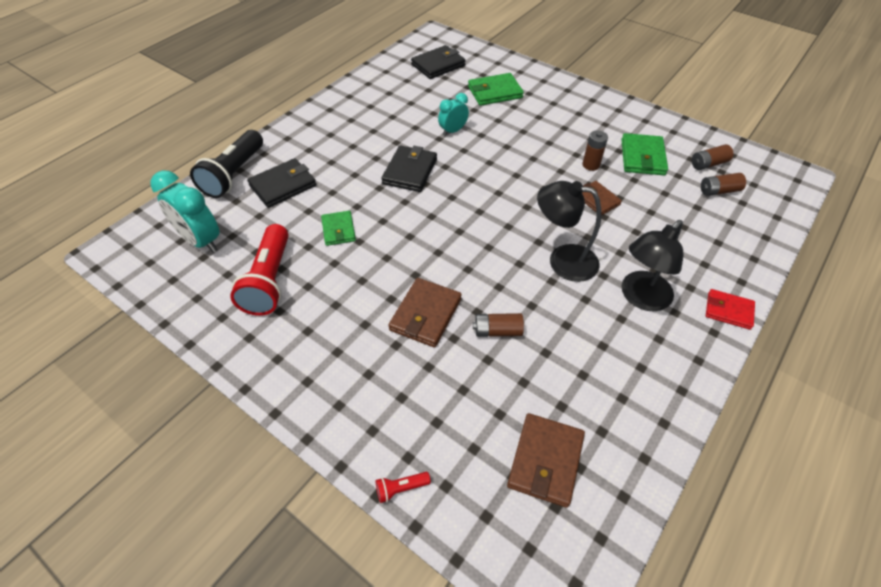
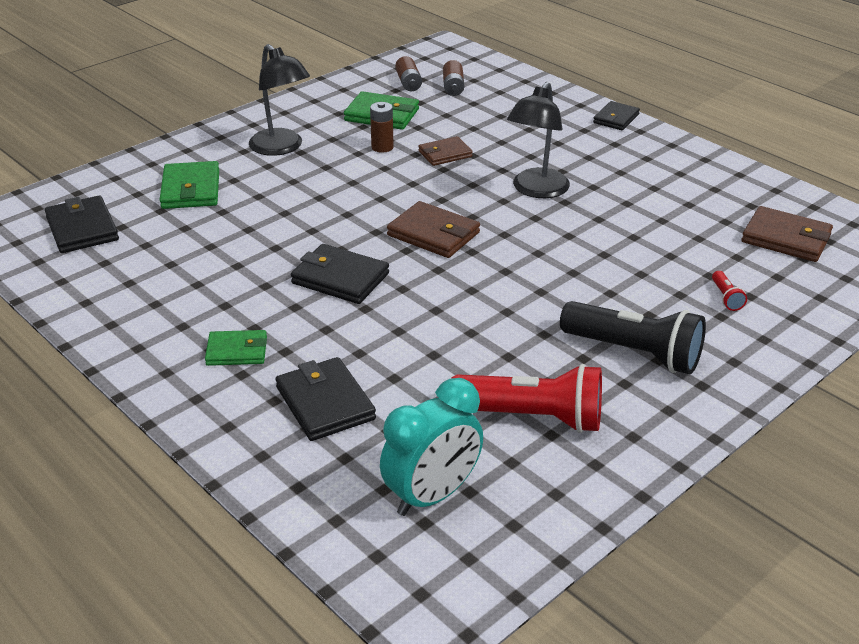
camera: 80 degrees left, 15 degrees down
black flashlight [190,130,263,198] -> black flashlight moved to [560,301,706,374]
green wallet [321,211,356,246] -> green wallet moved to [205,330,267,366]
red flashlight [375,472,431,503] -> red flashlight moved to [712,271,747,311]
brown wallet [388,278,462,348] -> brown wallet moved to [387,201,480,258]
turquoise clock [438,93,469,136] -> none
brown battery [473,313,524,337] -> none
black lamp [621,220,683,311] -> black lamp moved to [249,44,310,156]
red wallet [706,289,755,330] -> black wallet [593,101,640,130]

